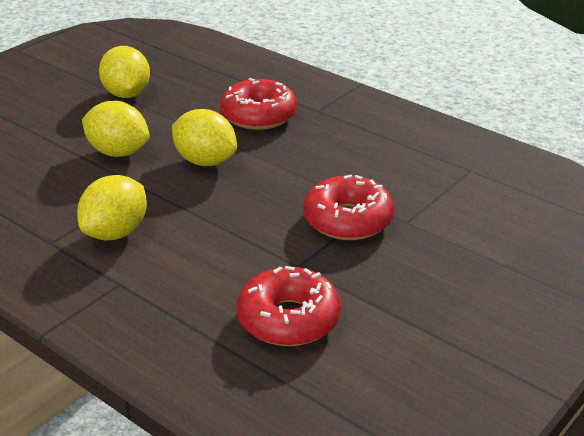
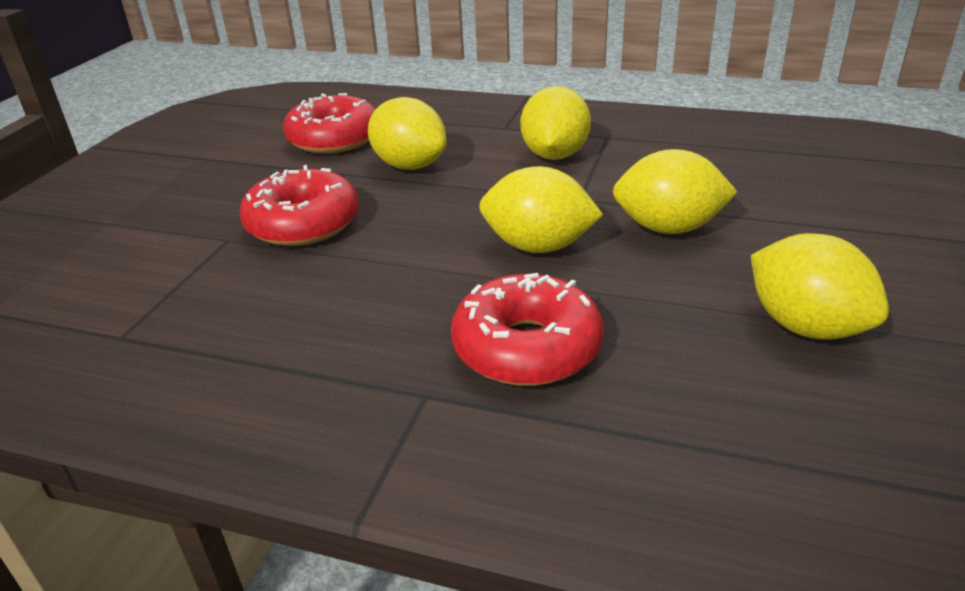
camera: 160 degrees right, 0 degrees up
none -> yellow lemon [368,97,446,170]

